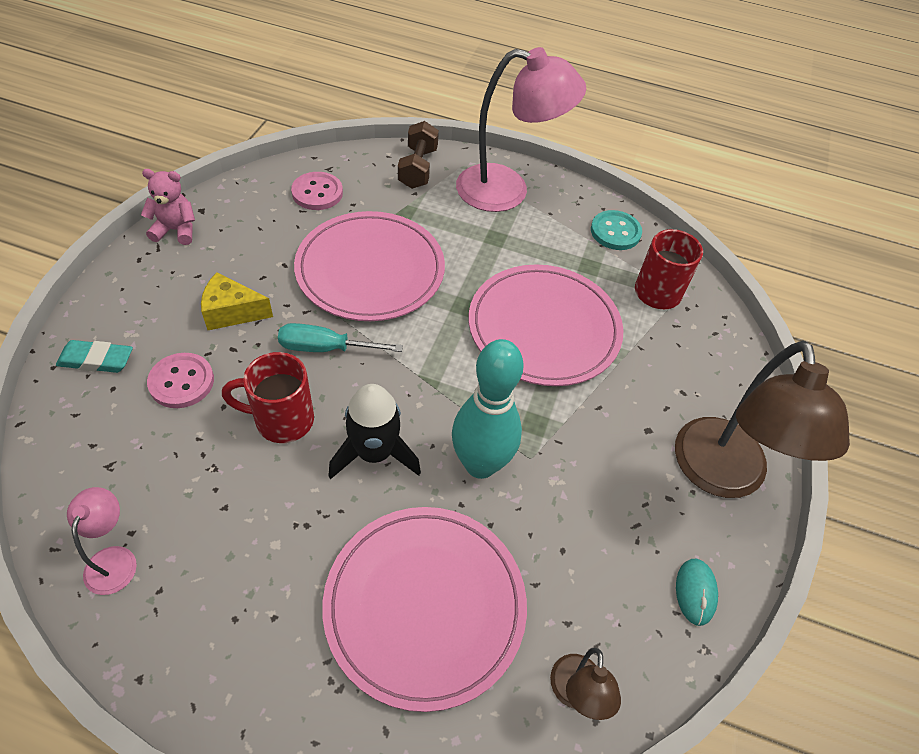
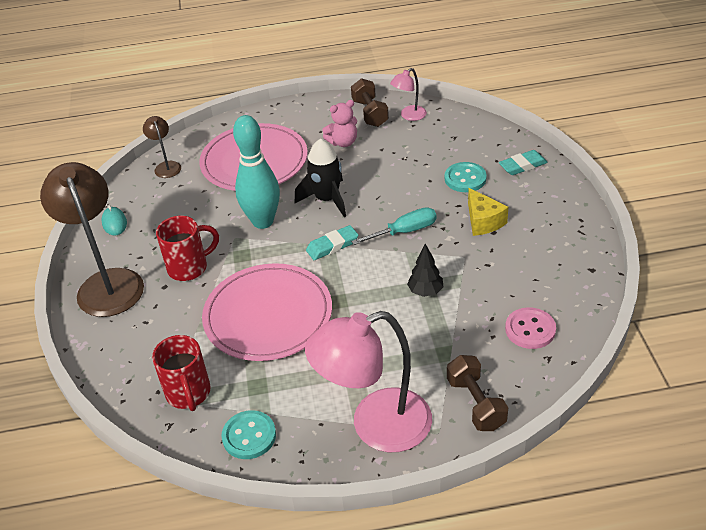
camera: 160 degrees right, 10 degrees down
pink lamp [67,487,137,595] -> pink lamp turned 75 degrees clockwise [390,68,427,121]
pink teddy bear [141,169,195,245] -> pink teddy bear moved to [322,100,357,147]
pink button [147,353,214,408] -> turquoise button [445,162,487,192]
yellow cheese [201,272,273,330] -> yellow cheese turned 90 degrees clockwise [468,188,508,236]
red mug [222,352,314,443] -> red mug moved to [156,216,219,281]
pink plate [294,211,445,321] -> black tree [407,244,444,297]
none -> turquoise eraser [306,225,358,260]
none -> brown dumbbell [351,78,389,127]

